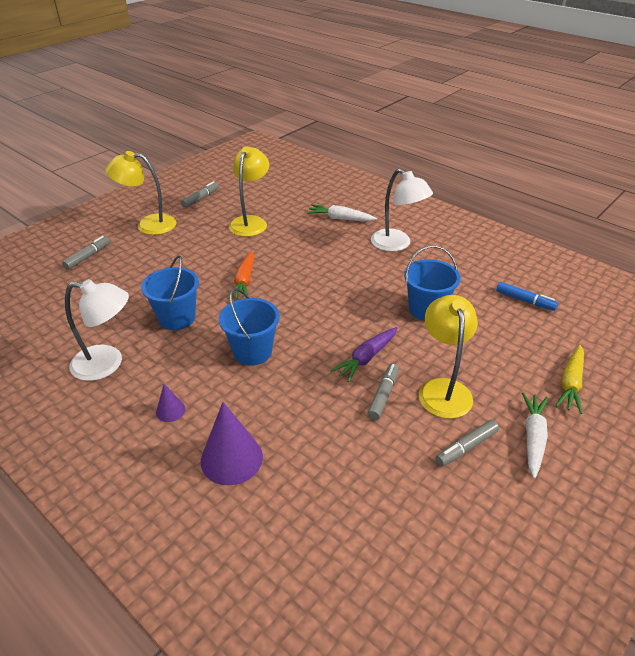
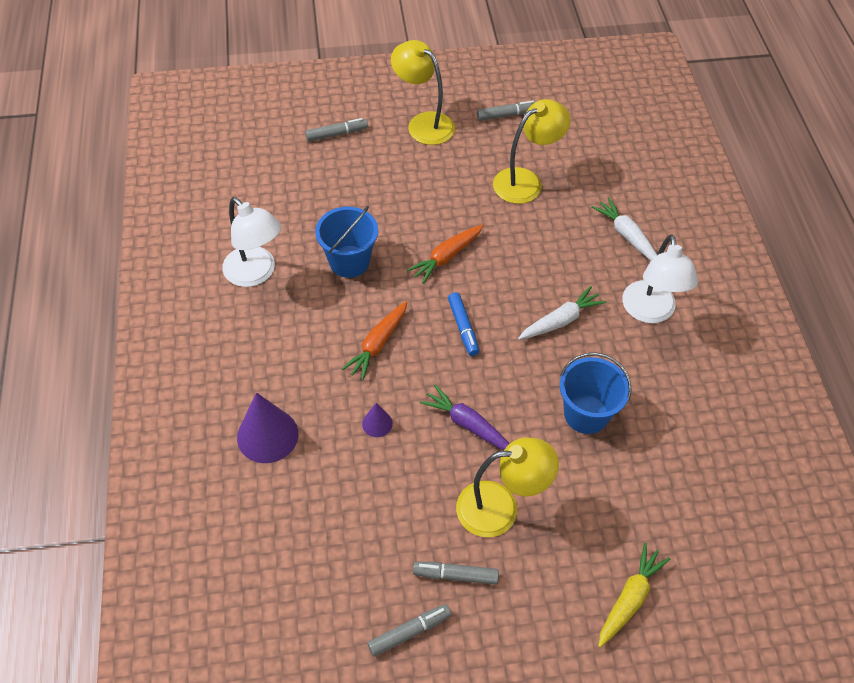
camera: 40 degrees right, 15 degrees up
purple cone [156,384,185,422] -> purple cone moved to [362,403,393,437]
blue bucket [219,288,280,366] -> orange carrot [341,301,407,381]
purple carrot [330,327,397,382] -> purple carrot turned 45 degrees clockwise [420,385,510,450]
grey marker [367,363,399,420] -> grey marker moved to [367,604,451,657]
yellow lamp [419,295,478,419] -> yellow lamp turned 45 degrees clockwise [456,438,559,537]
blue marker [496,282,558,311] -> blue marker moved to [448,292,479,356]
white carrot [522,392,548,479] -> white carrot moved to [518,286,606,340]
yellow carrot [555,345,584,414] -> yellow carrot turned 150 degrees clockwise [598,543,671,648]

